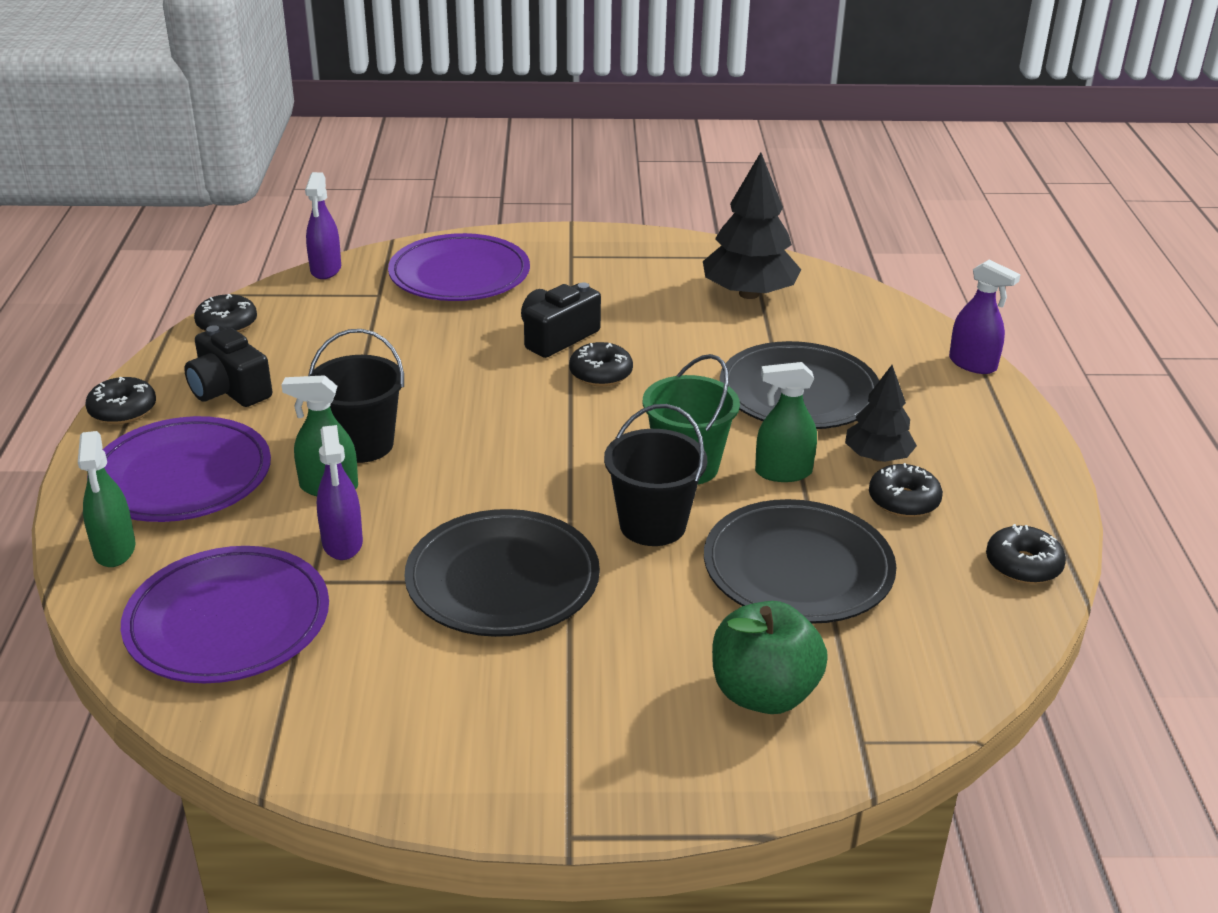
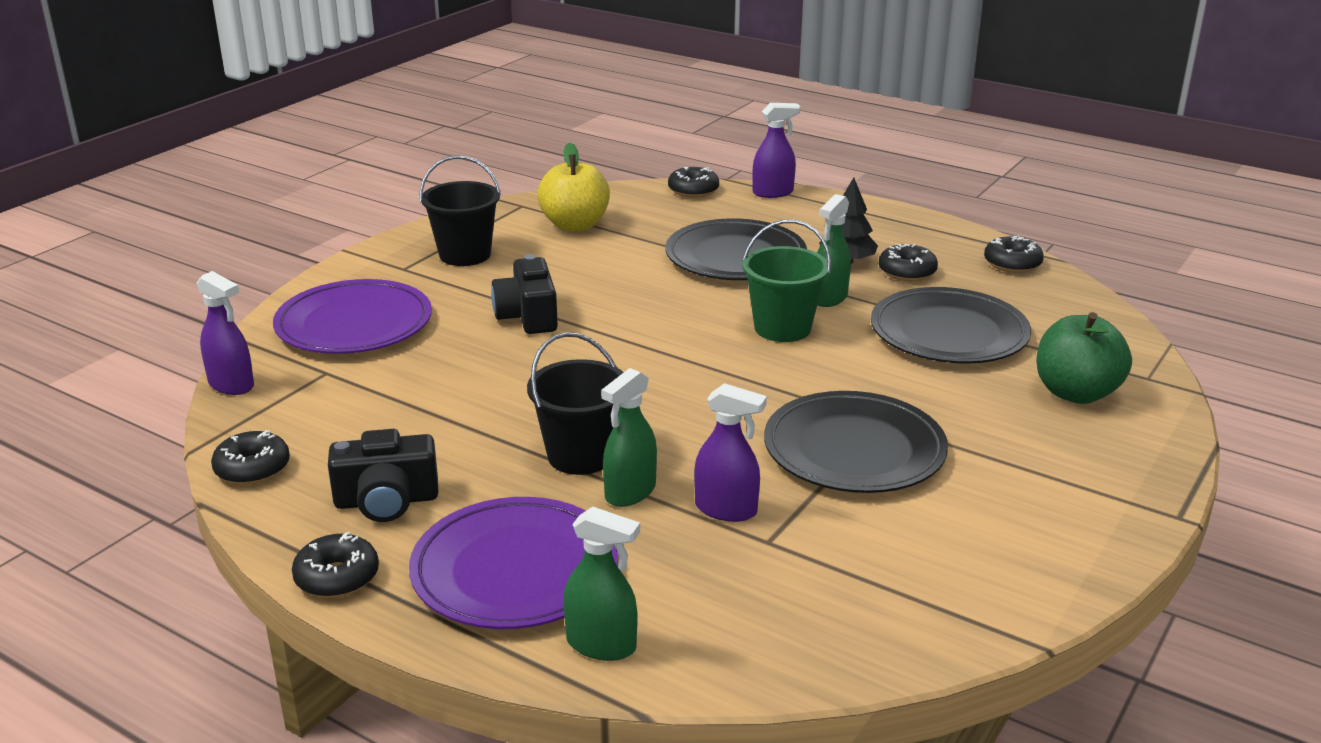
camera: 55 degrees left, 5 degrees down
purple plate [121,546,329,683] -> none
black donut [569,342,633,386] -> black donut moved to [668,167,719,198]
black bucket [604,404,707,546] -> black bucket moved to [420,155,501,266]
black tree [703,152,801,299] -> yellow apple [537,143,610,232]

